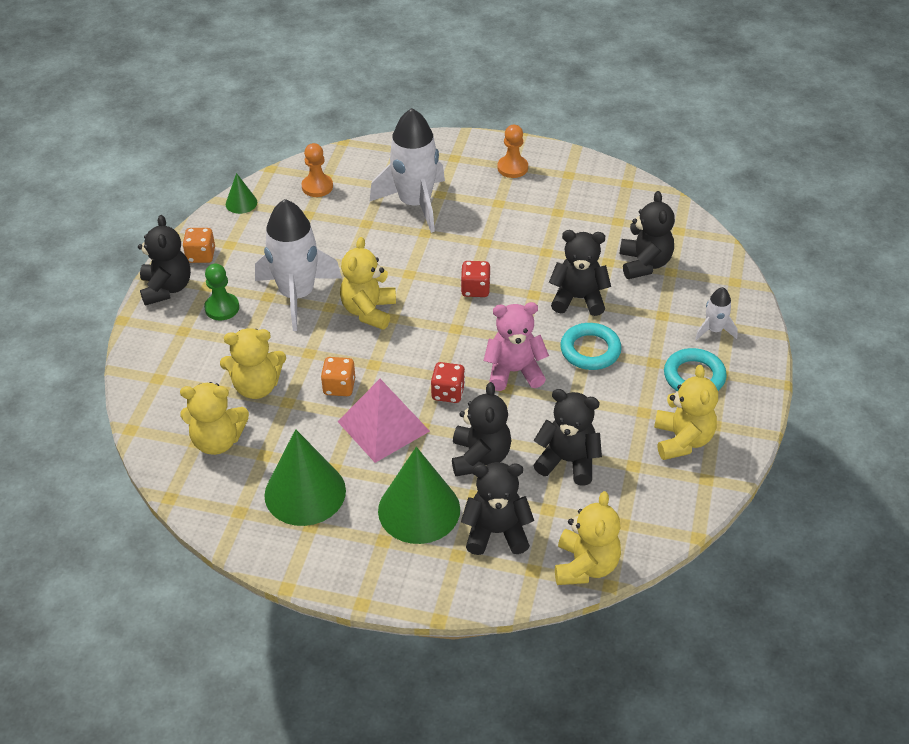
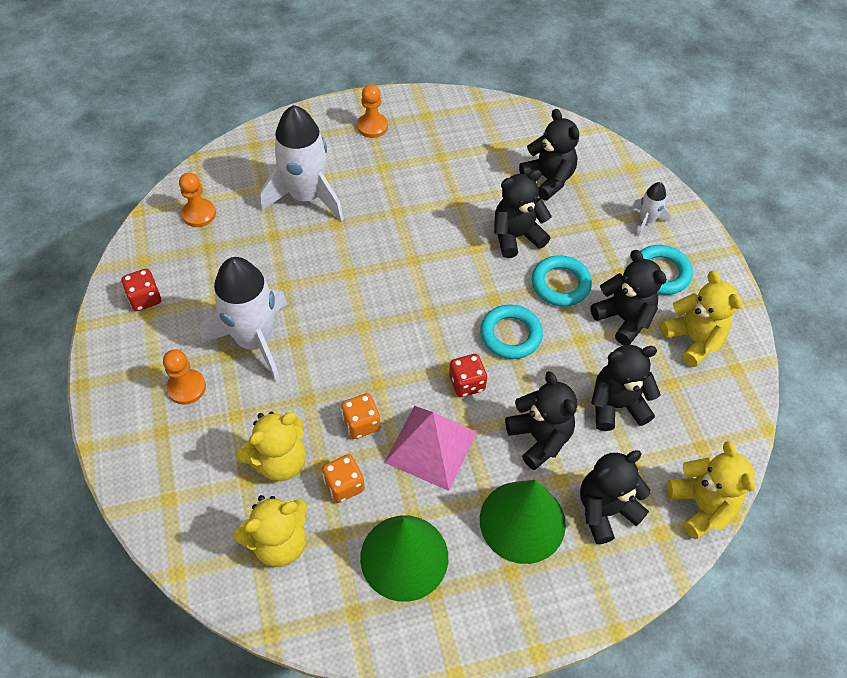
camera: 30 degrees left, 10 degrees up
black teddy bear [138,215,191,306] -> black teddy bear moved to [591,250,667,345]
orange dice [182,228,215,263] -> orange dice moved to [322,454,365,503]
green pawn [204,264,239,320] -> orange pawn [163,349,206,405]
green cone [226,173,257,214] -> none
yellow teddy bear [340,237,396,330] -> none
red dice [461,261,491,297] -> red dice moved to [121,269,161,311]
pink teddy bear [484,302,549,391] -> turquoise ring [480,304,543,359]

